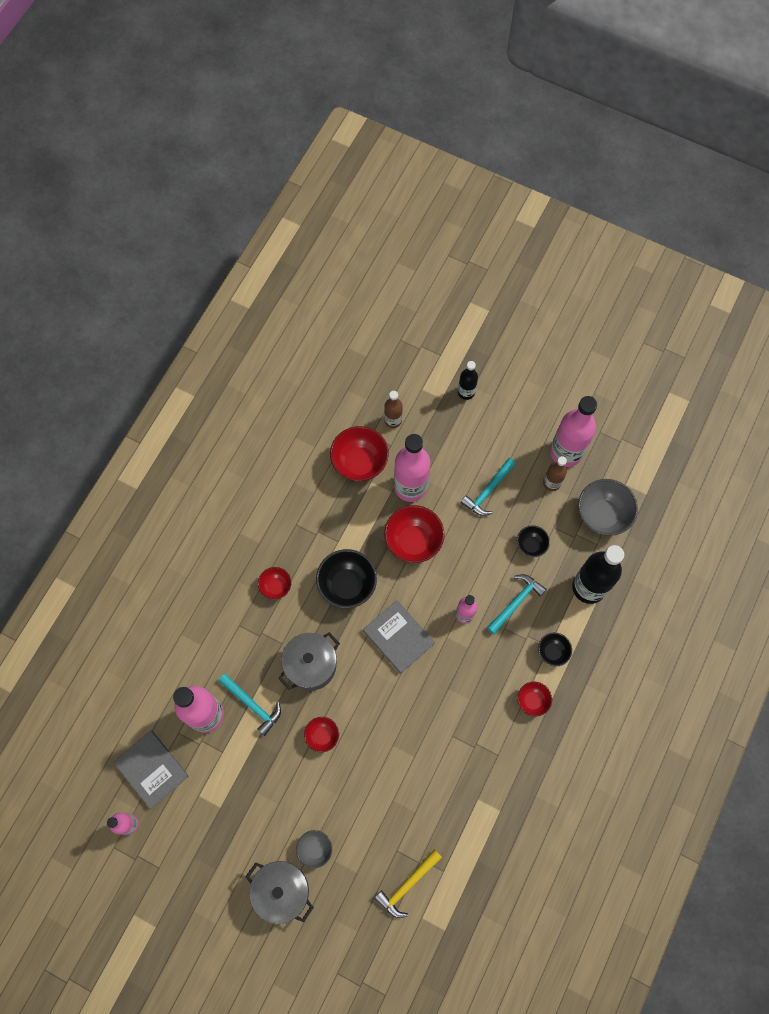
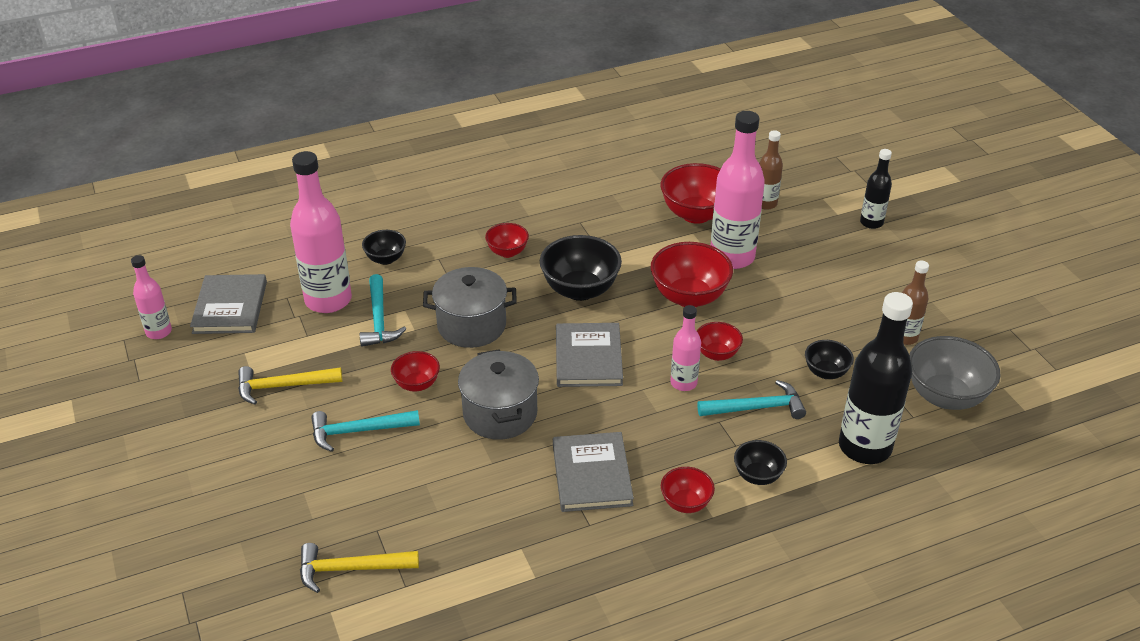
camera: 40 degrees right, 30 degrees down
grey pot [246,861,314,924] -> grey pot moved to [458,349,539,440]
grey bowl [296,830,332,868] -> none
turquoise hammer [461,458,516,516] -> turquoise hammer moved to [311,410,420,452]
pink bottle [550,396,597,467] -> none
none -> yellow hammer [238,366,342,405]
none -> black bowl [362,230,406,265]
none -> grey book [553,432,634,512]
none -> red bowl [697,322,743,361]

